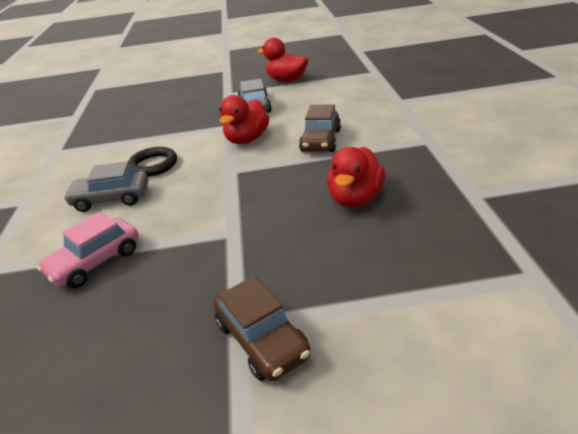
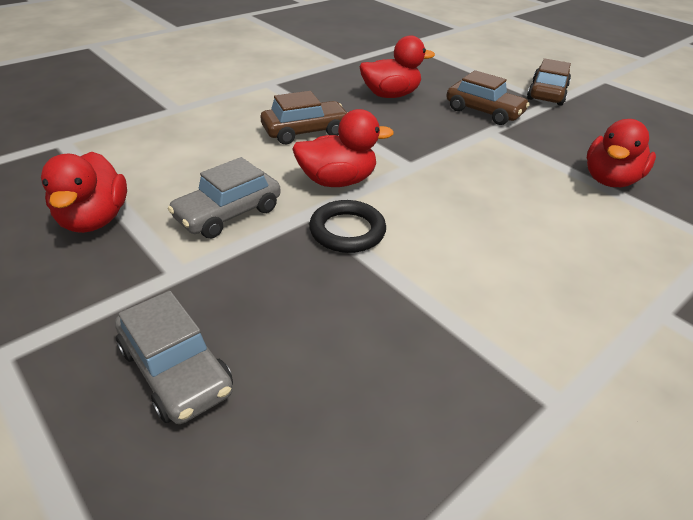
camera: 130 degrees left, 5 degrees up
pink car [37,212,139,288] -> red duck [586,119,656,187]
grey car [63,161,148,212] -> grey car moved to [115,291,233,424]
black ring [129,147,177,177] -> black ring moved to [309,200,386,253]
none -> brown car [447,70,530,125]

